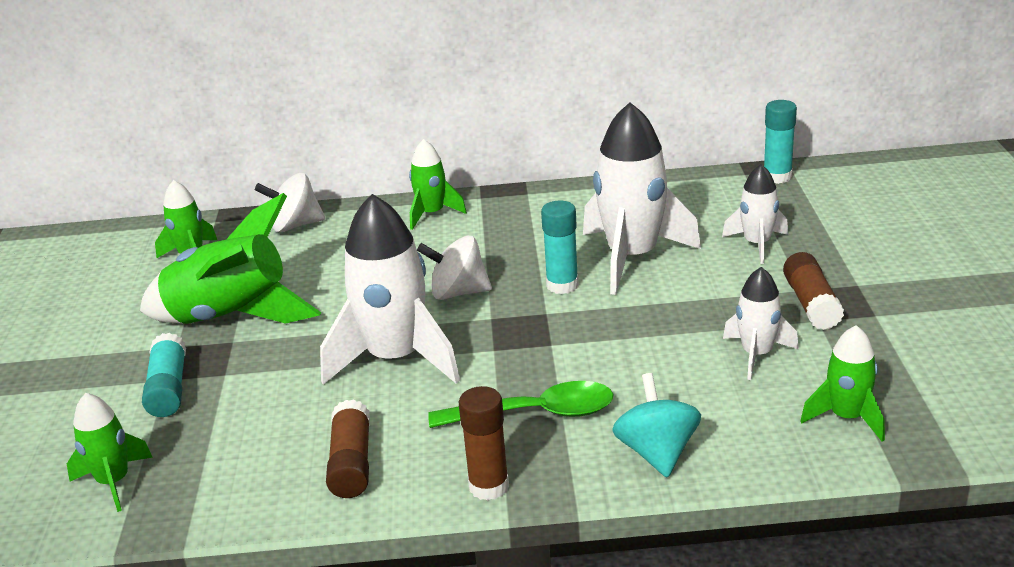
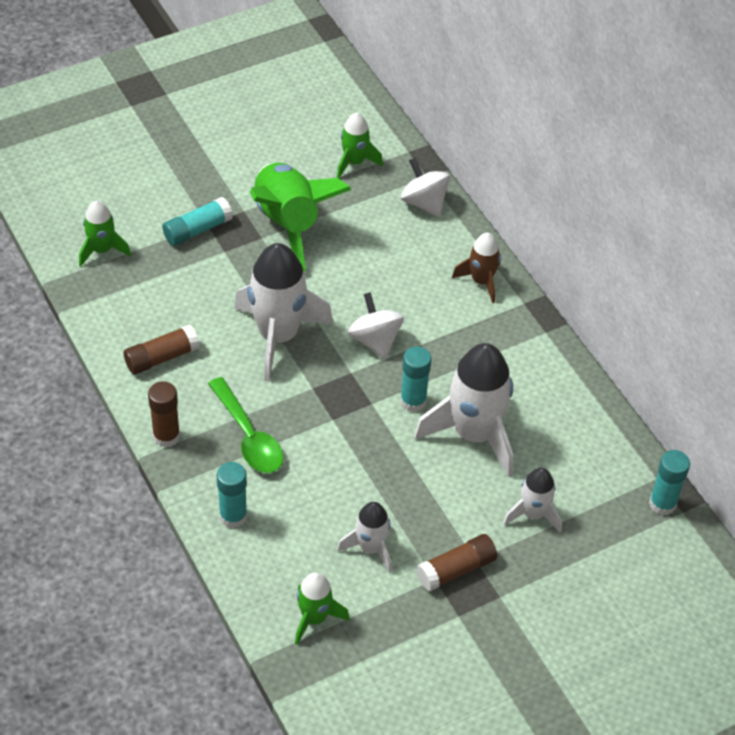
camera: 60 degrees right, 20 degrees up
green rocket [409,139,467,230] -> brown rocket [452,233,501,303]
turquoise spinning top [612,373,701,478] -> turquoise glue stick [217,462,247,528]

